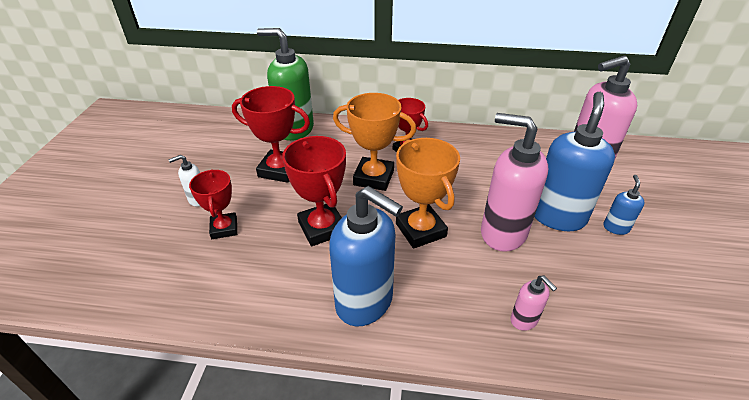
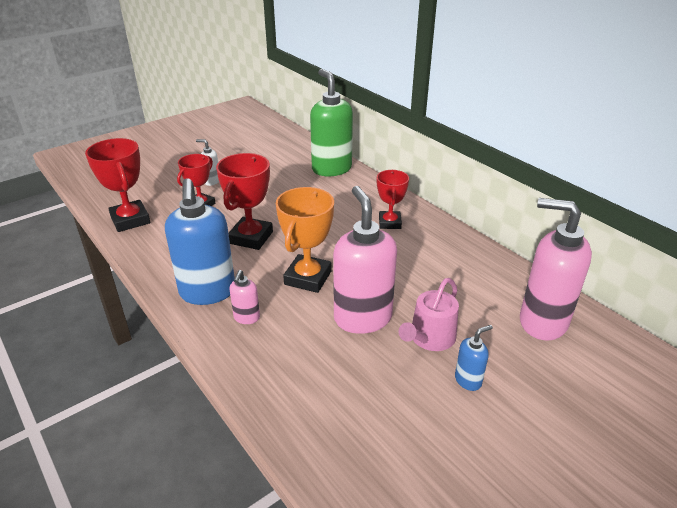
camera: 45 degrees right, 5 degrees down
red trophy [232,86,310,183] -> red trophy moved to [85,138,150,232]
orange trophy [333,93,416,191] -> none
pink soap dispenser [511,276,557,331] -> pink soap dispenser moved to [229,270,260,324]
blue soap dispenser [534,92,615,231] -> pink watering can [398,278,459,351]

